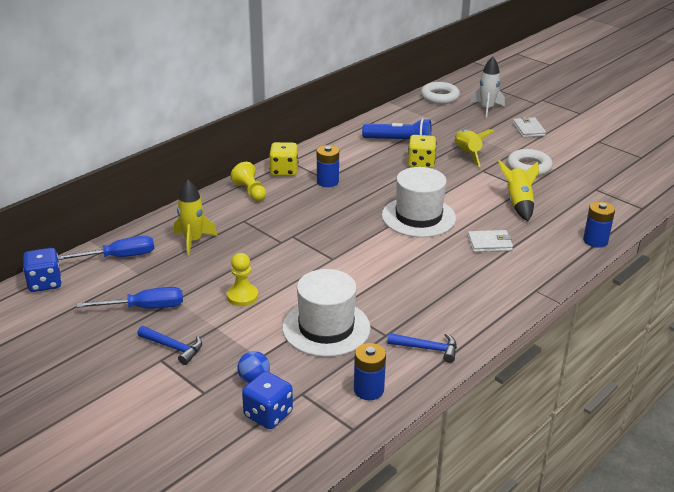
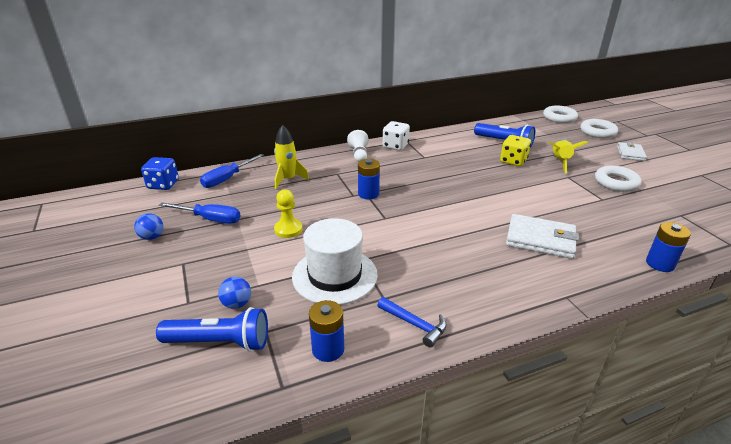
camera: 25 degrees right, 0 degrees up
blue screwdriver [58,236,154,260] -> blue screwdriver turned 120 degrees clockwise [200,154,264,188]
blue hammer [137,326,202,365] -> none
yellow pawn [231,162,266,201] -> white pawn [347,130,369,162]
blue dice [242,371,293,429] -> blue flashlight [156,307,268,352]
yellow dice [269,142,298,176] -> white dice [383,121,410,150]
blue battery [317,145,339,187] -> blue battery moved to [358,159,380,199]
white hat [382,167,456,237] -> none
white wallet [468,230,513,252] -> white wallet [506,214,579,259], size x1.60
white rocket [470,57,505,118] -> white ring [580,119,618,138]
yellow rocket [498,160,539,221] -> none
none -> blue ball [134,213,163,240]

